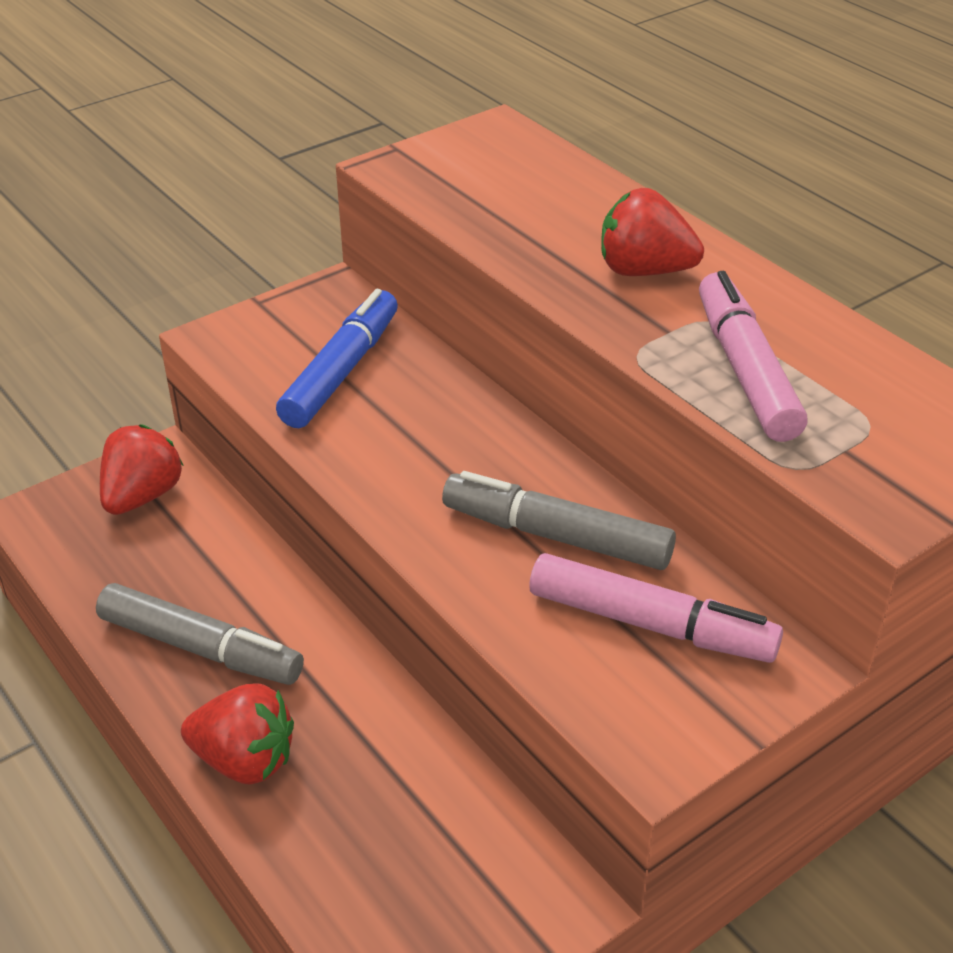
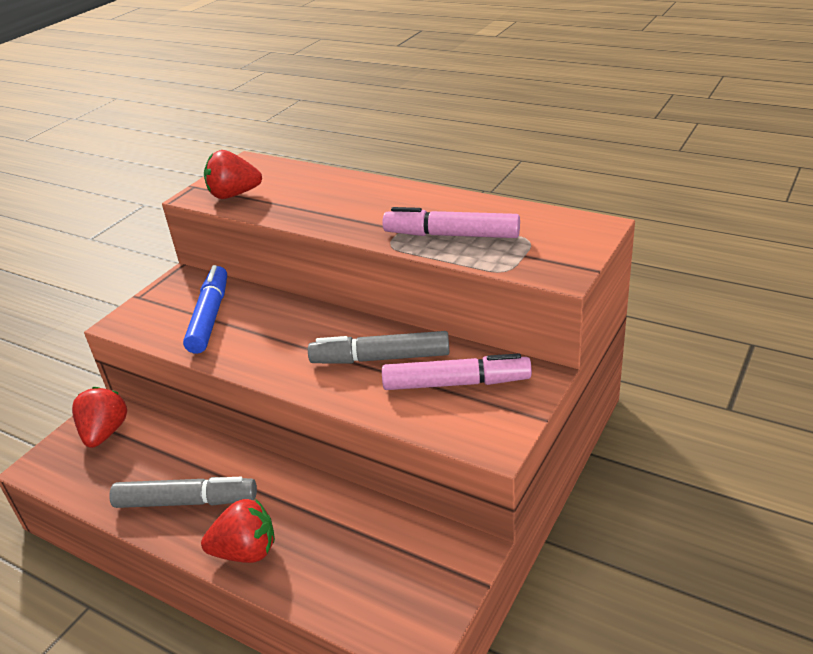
camera: 20 degrees left, 5 degrees down
red strawberry [601,188,704,276] -> red strawberry moved to [204,150,262,199]
pink marker [699,271,808,442] -> pink marker turned 45 degrees counterclockwise [382,207,520,238]

